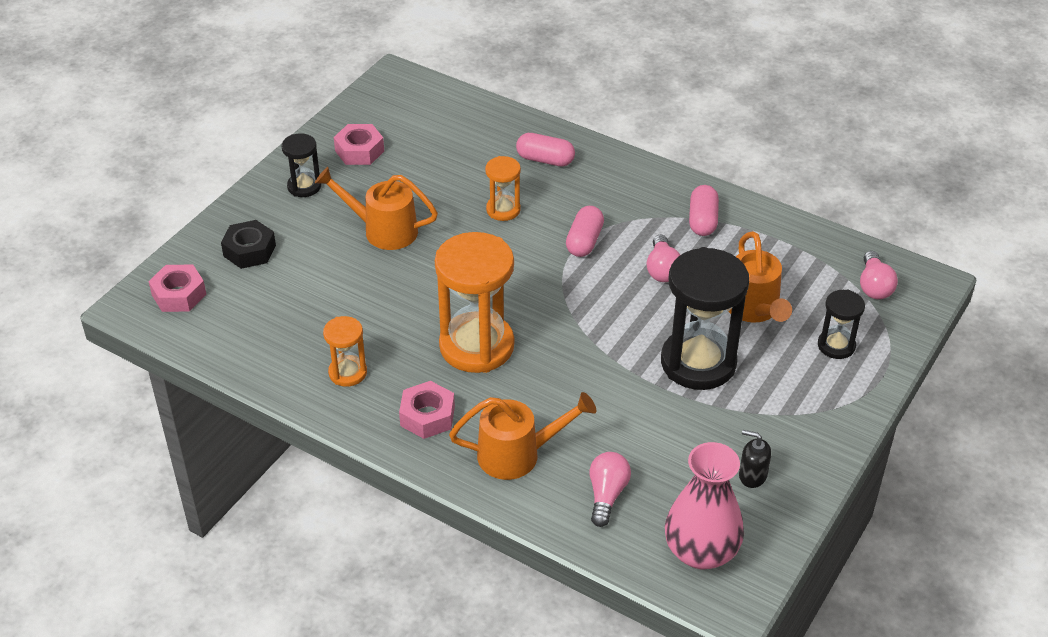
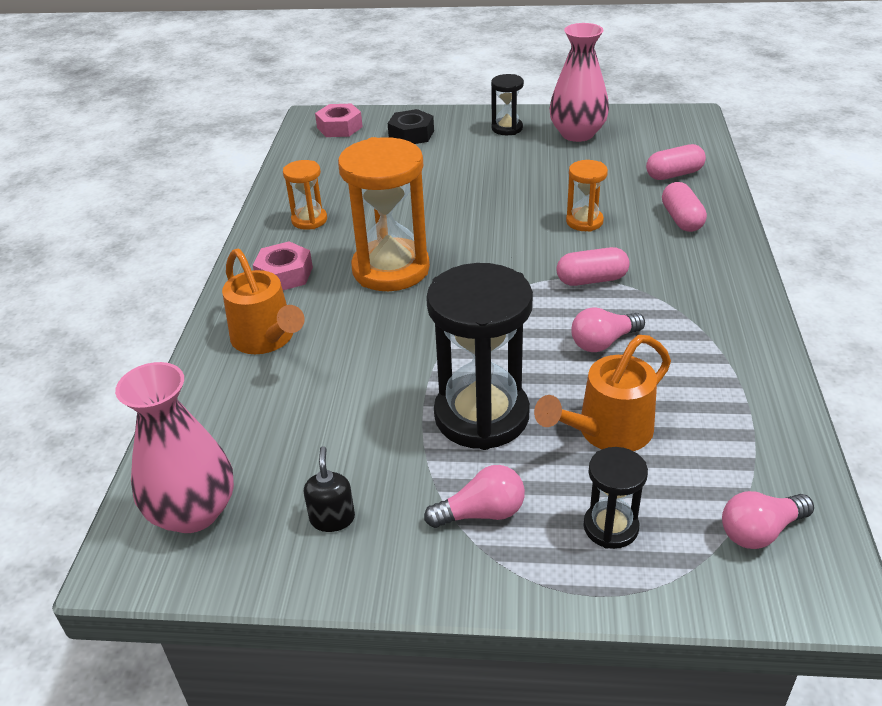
camera: 65 degrees right, 5 degrees down
orange watering can [315,167,438,250] -> none
pink nut [334,124,384,165] -> pink vase [549,23,609,142]
pink light bulb [589,452,631,527] -> pink light bulb moved to [424,465,525,528]
pink capsule [689,185,719,236] -> pink capsule moved to [646,144,706,180]

